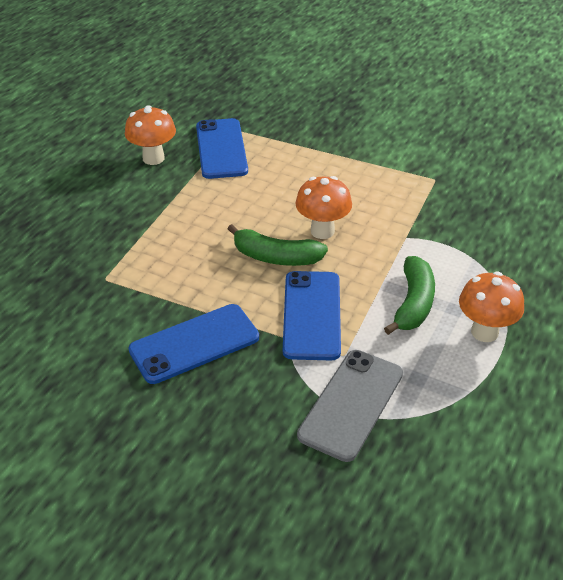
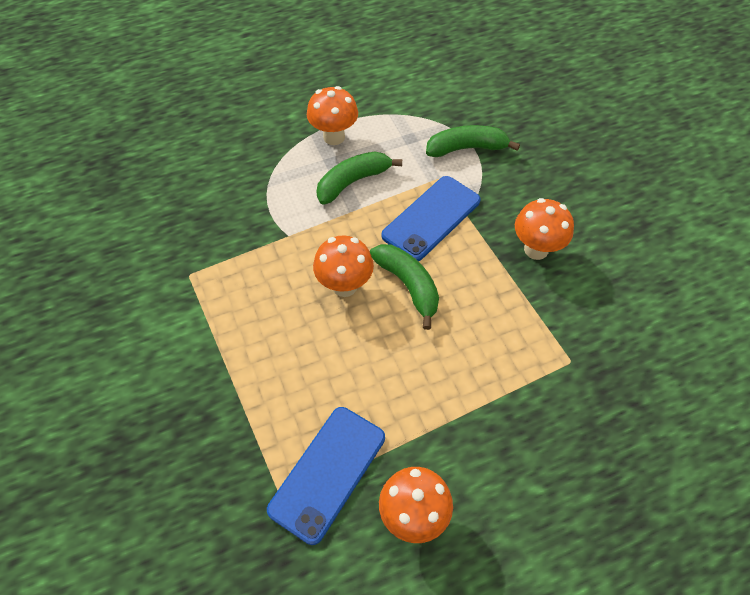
camera: 140 degrees left, 15 degrees up
blue phone [128,304,259,384] -> orange mushroom [515,198,574,260]
grey phone [297,350,403,462] -> green banana [426,125,520,157]

